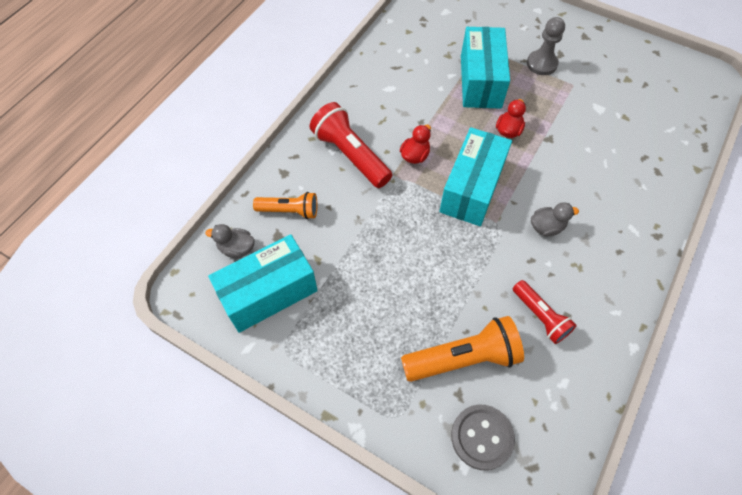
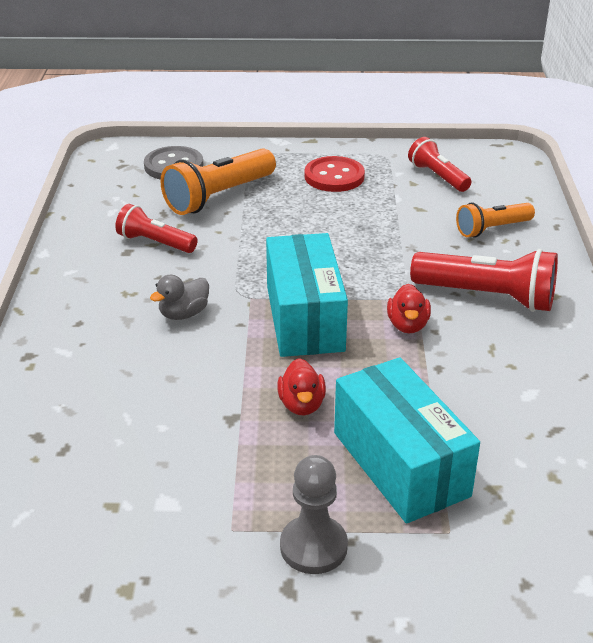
camera: 150 degrees right, 25 degrees down
grey duck [206,224,255,258] -> none
turquoise box [208,234,318,333] -> red flashlight [408,137,472,192]
none -> red button [305,156,365,192]

